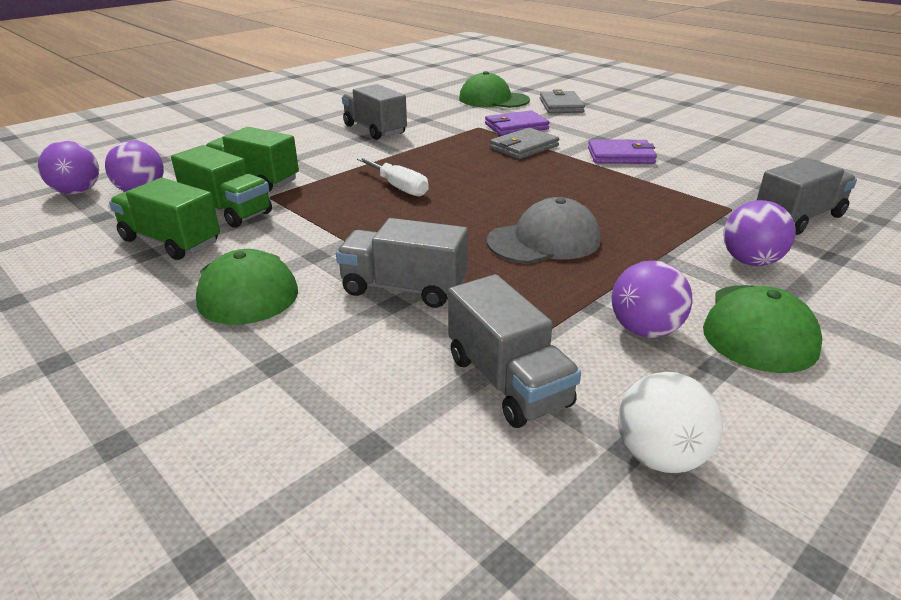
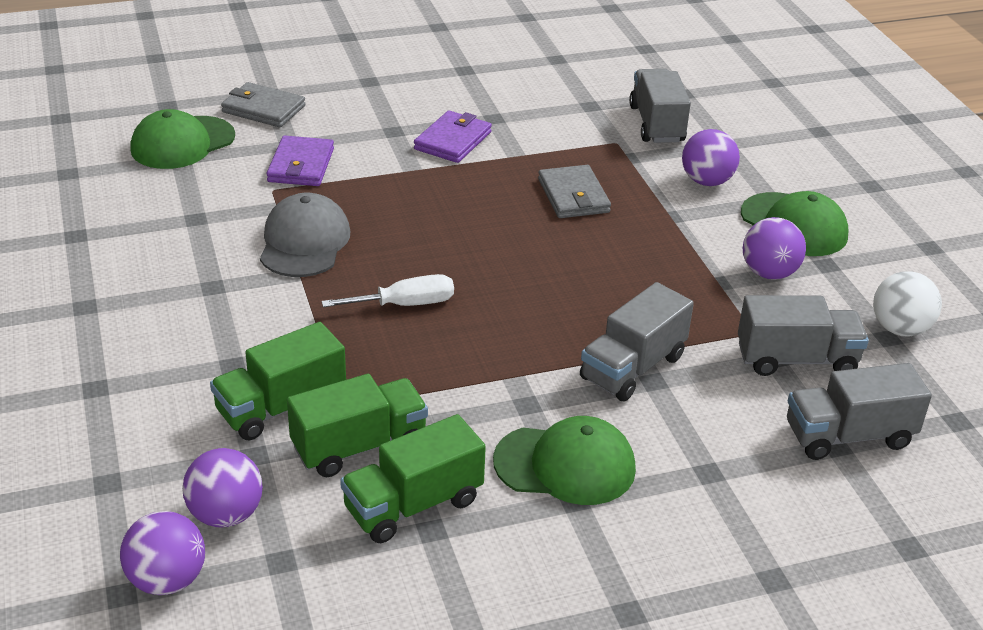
camera: 65 degrees left, 5 degrees up
grey truck [342,84,407,140] -> grey truck moved to [787,363,932,460]
grey cap [487,197,600,264] -> grey cap moved to [260,193,350,277]
grey wallet [490,127,559,159] -> grey wallet moved to [538,165,611,218]

